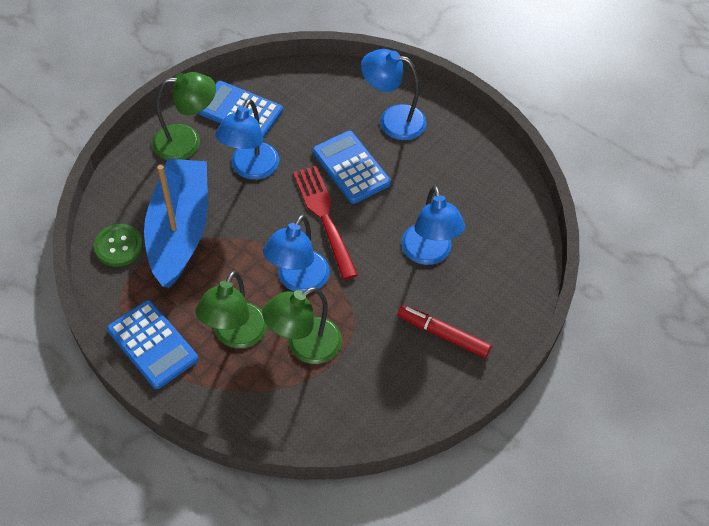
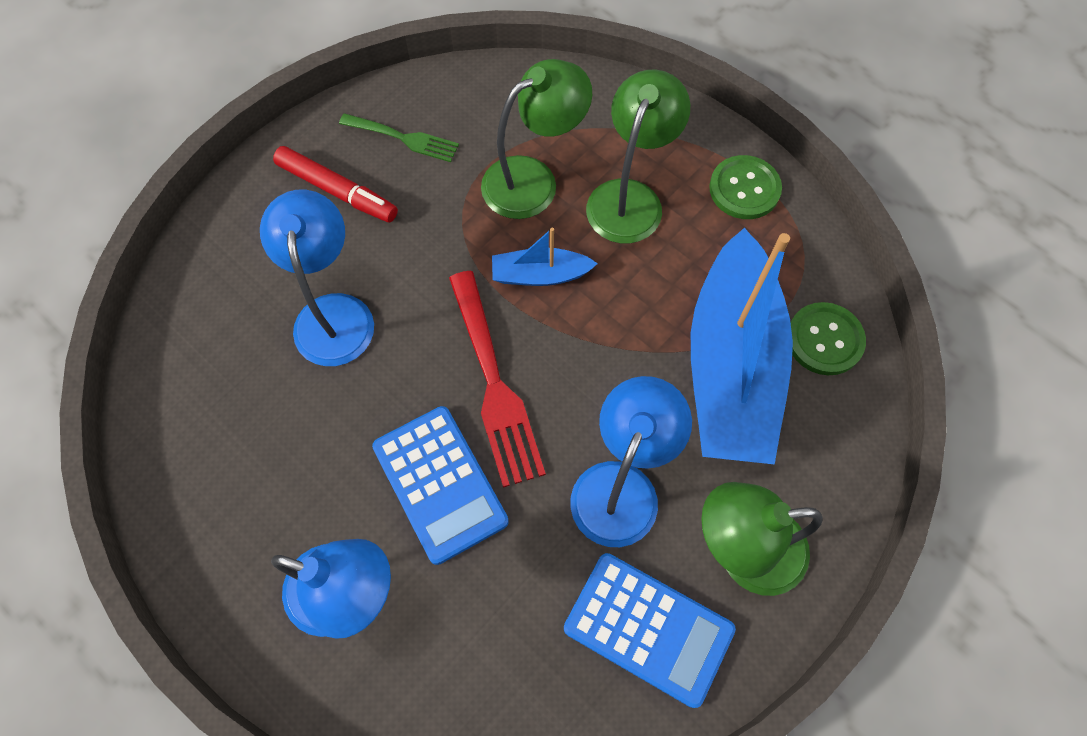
camera: 175 degrees left, 10 degrees up
blue calculator [107,300,198,389] -> green button [709,155,782,219]
blue lamp [263,214,330,292] -> blue boat [492,228,598,286]
none -> green fork [339,113,459,162]

